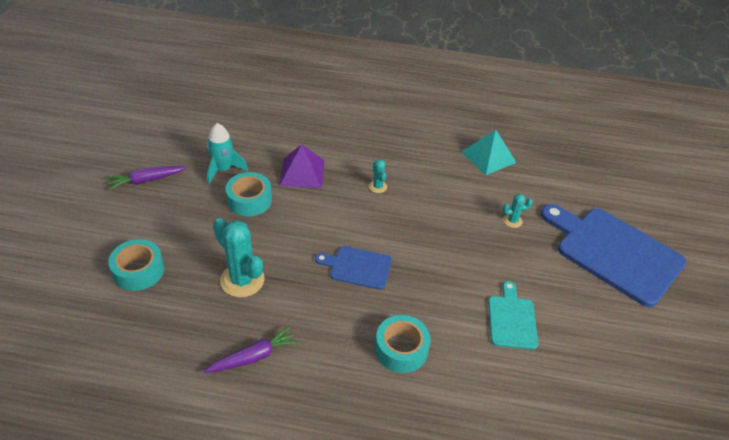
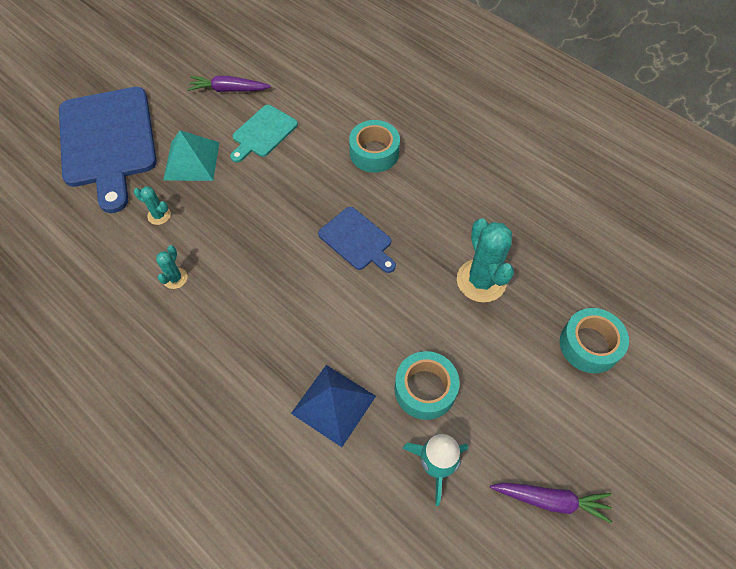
camera: 145 degrees left, 15 degrees up
purple carrot [204,326,299,373] -> purple carrot moved to [187,76,271,92]
purple pyramid [279,144,324,188] -> blue pyramid [291,365,376,447]
turquoise cactus [369,159,387,193] -> turquoise cactus moved to [156,245,188,289]
turquoise pyramid [462,130,517,175] -> turquoise pyramid moved to [163,130,219,181]

